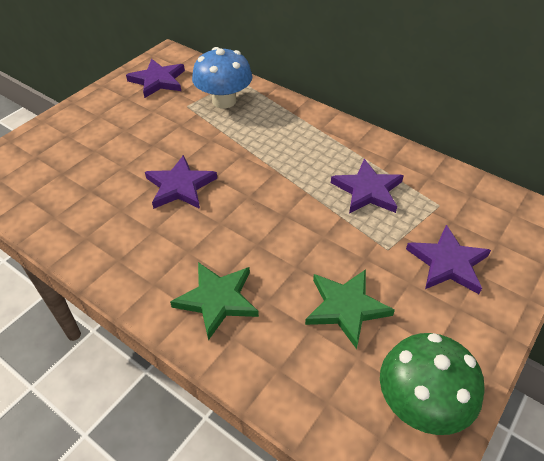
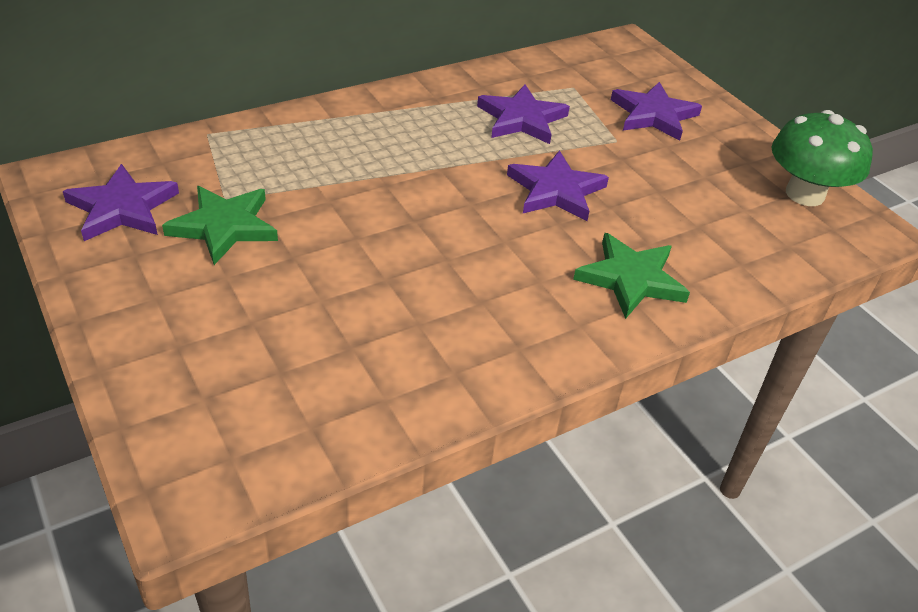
camera: 70 degrees left, 5 degrees down
purple star [145,155,217,209] -> purple star moved to [507,150,609,221]
blue mushroom [192,47,252,108] -> none
green star [305,269,395,349] -> green star moved to [162,186,278,265]

